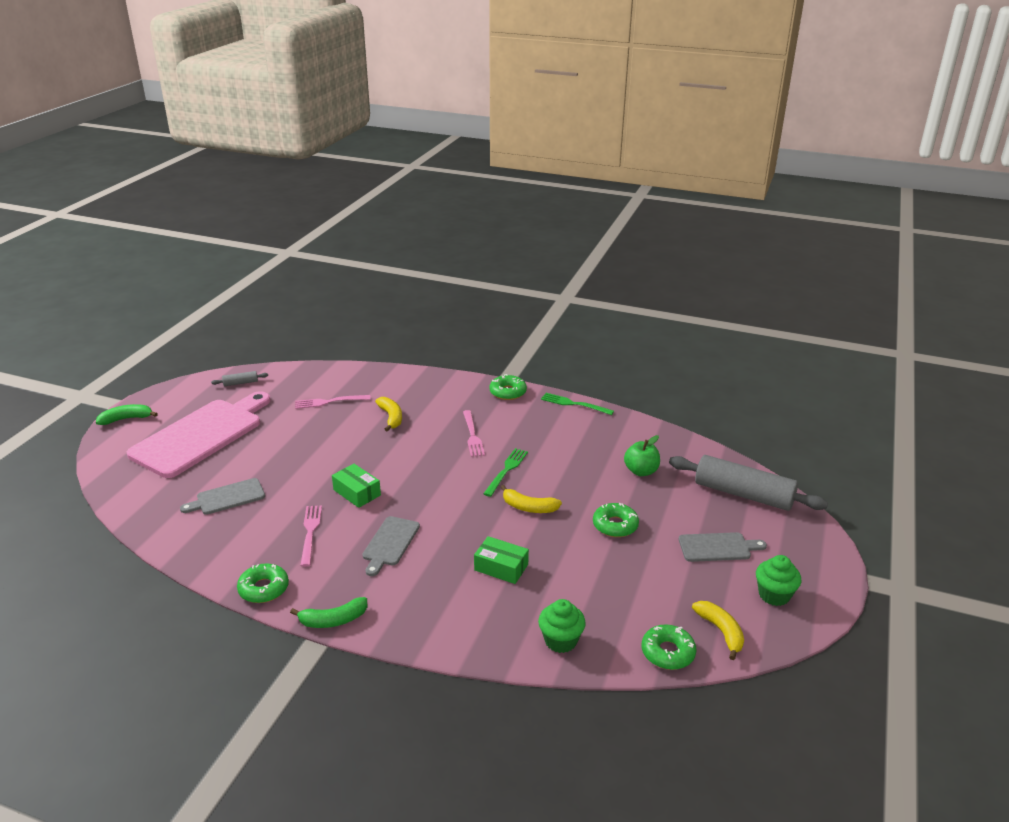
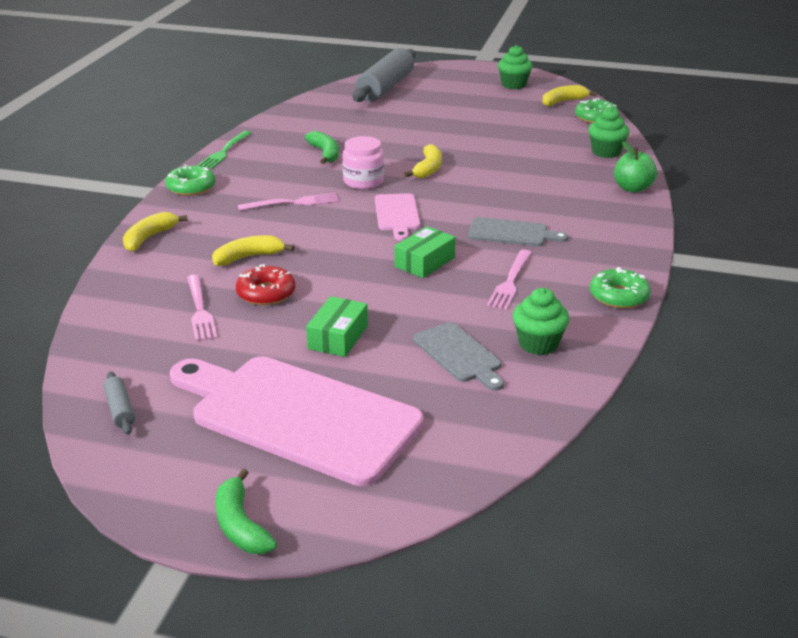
camera: 95 degrees left, 0 degrees up
green banana [290,597,367,628] -> green banana moved to [305,131,339,164]
pink fork [300,505,322,567] -> pink fork turned 60 degrees counterclockwise [487,249,532,310]
green box [474,536,529,584] -> green box moved to [306,296,368,357]
green fork [483,448,528,497] -> pink jar [342,136,384,189]
green donut [593,503,639,537] -> none
green apple [624,435,660,476] -> green apple moved to [614,141,657,193]
grey cutting board [678,532,767,562] -> none
none -> yellow banana [123,212,188,252]
none -> red donut [236,264,295,305]
none -> pink cutting board [375,193,420,241]
none -> green cupcake [513,288,570,355]

